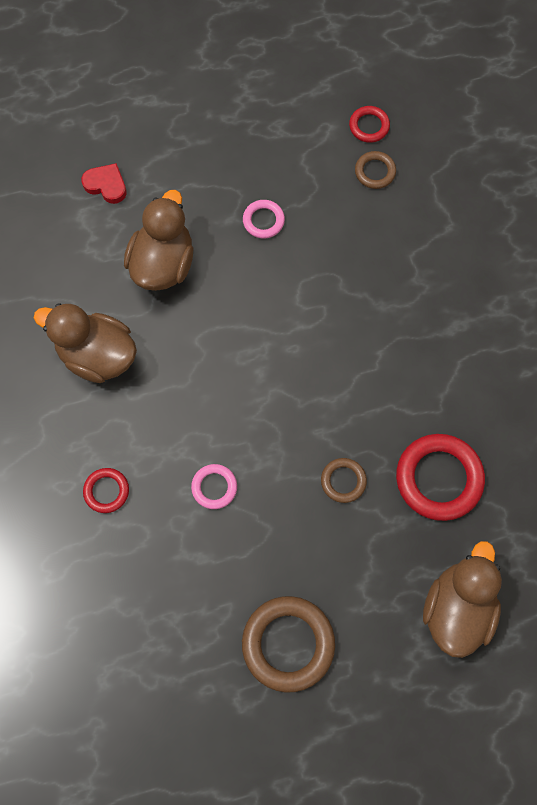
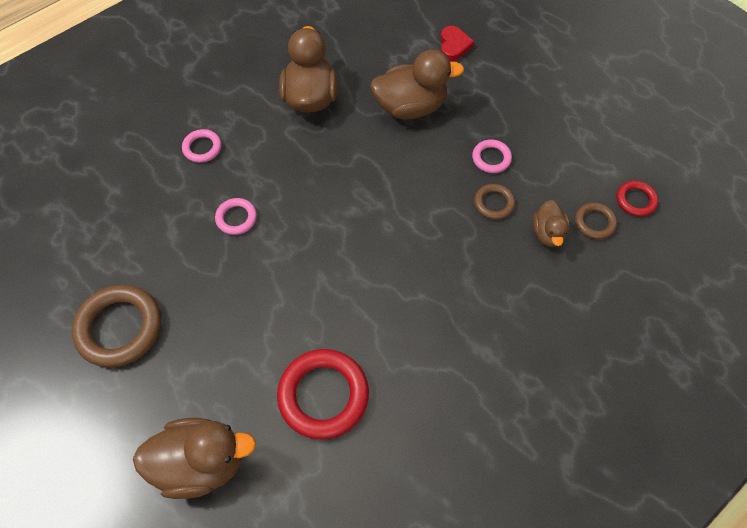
camera: 65 degrees right, 10 degrees down
red ring [83,468,129,513] -> pink ring [182,129,221,163]
brown ring [321,458,367,503] -> brown ring moved to [474,184,515,220]
none -> brown duck [532,200,570,247]

